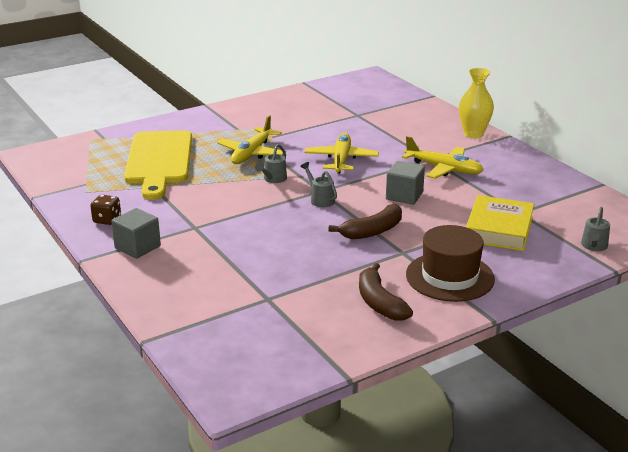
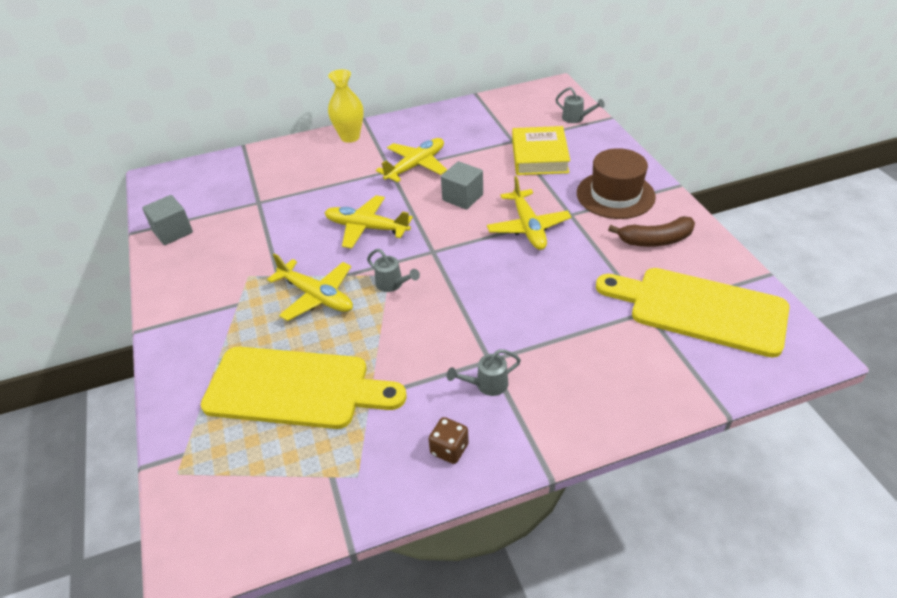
camera: 75 degrees left, 15 degrees up
grey cube [111,208,161,259] -> grey cube moved to [142,195,193,245]
grey watering can [300,162,337,207] -> grey watering can moved to [447,349,521,396]
brown banana [328,204,402,239] -> yellow plane [487,176,571,250]
yellow book [466,195,534,251] -> yellow book turned 60 degrees clockwise [512,126,570,175]
none -> yellow cutting board [596,268,789,357]

